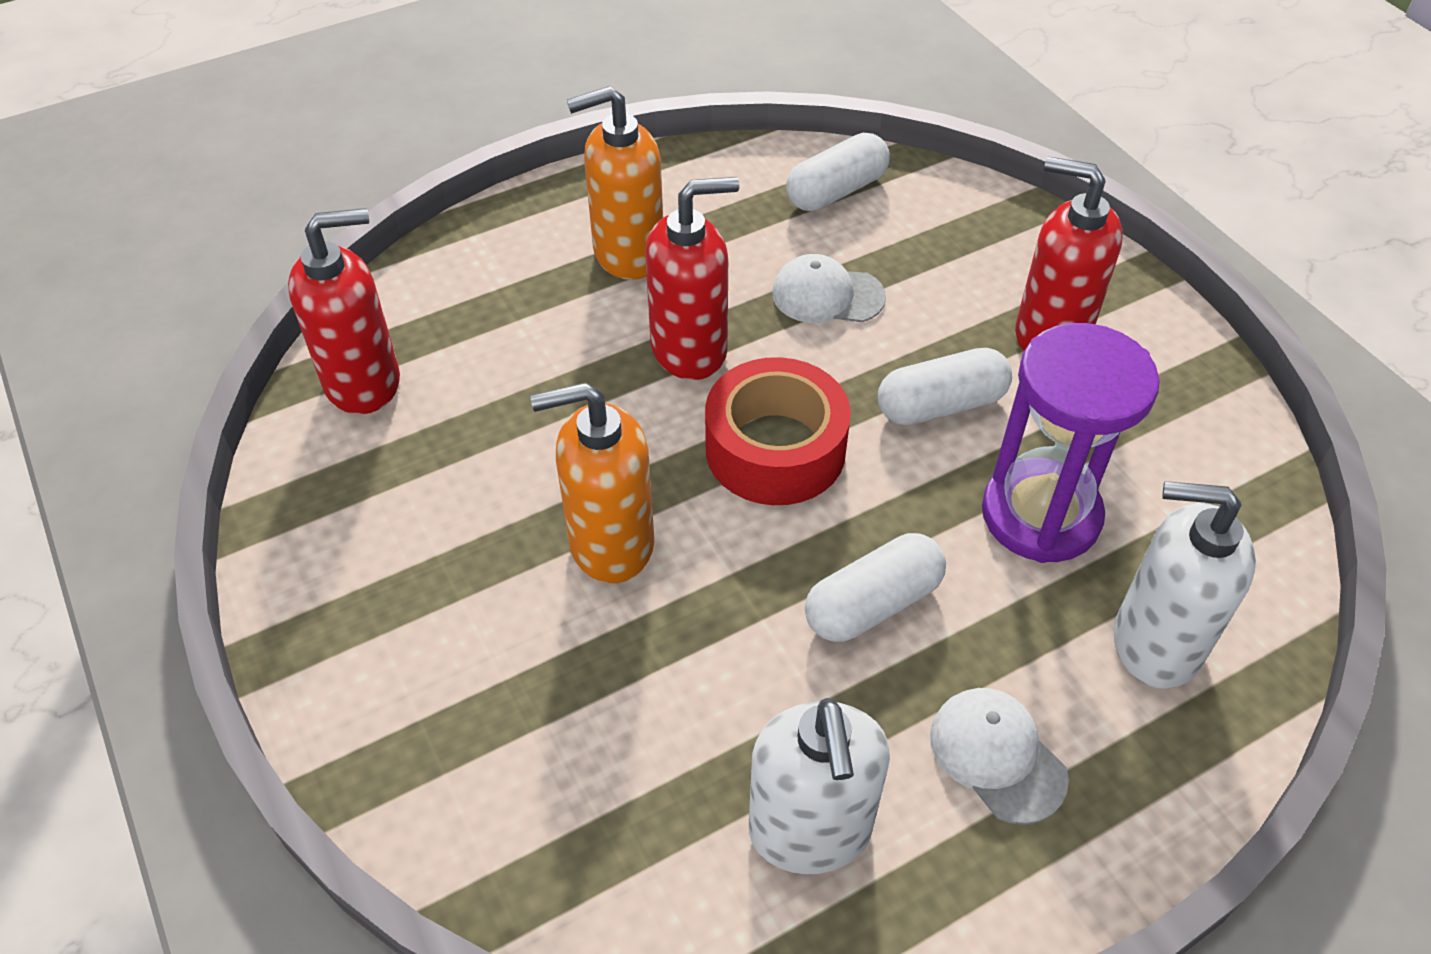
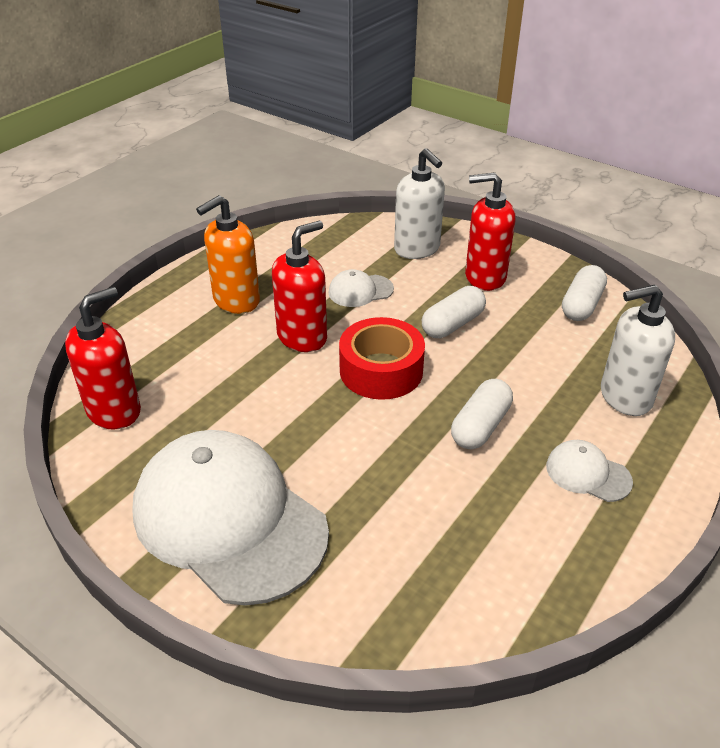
camera: 25 degrees left, 10 degrees down
orange soap dispenser [530,383,654,583] -> none
white soap dispenser [749,698,890,875] -> white soap dispenser moved to [394,148,445,259]
white capsule [786,133,890,211] -> white capsule moved to [562,265,607,321]
purple hourglass [982,323,1160,563] -> none
none -> white cap [132,430,329,606]

